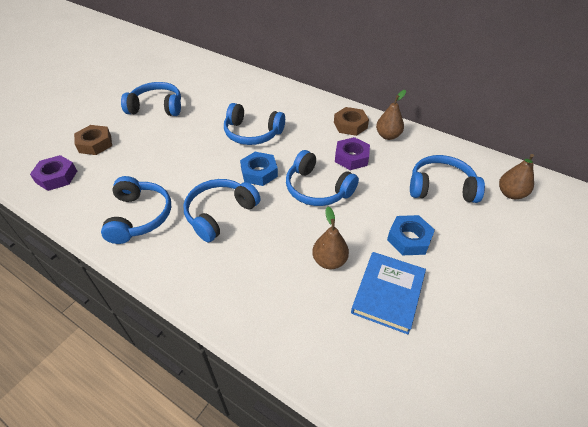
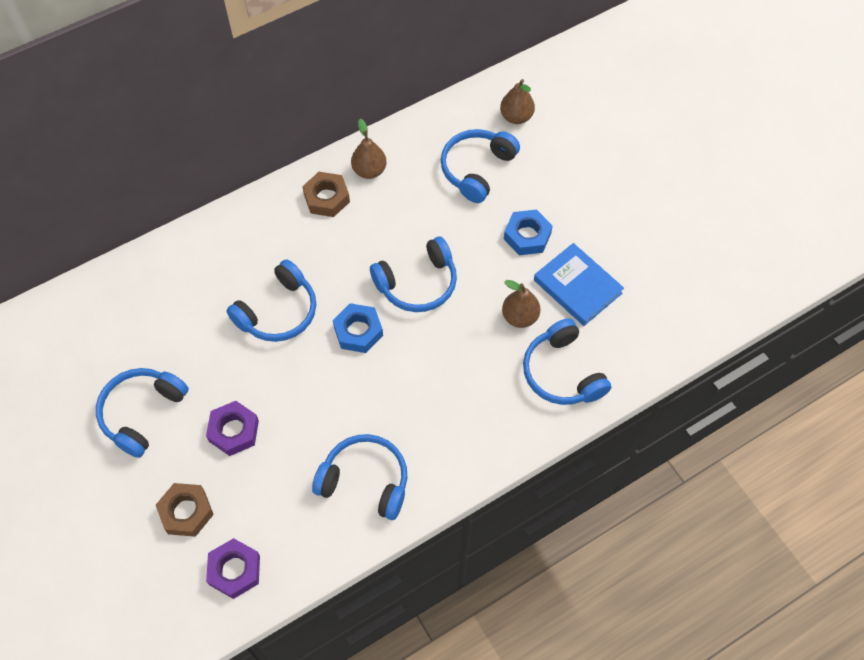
camera: 65 degrees left, 15 degrees up
blue headphones [183,179,261,242] -> blue headphones moved to [523,318,611,405]
purple nut [335,137,370,170] -> purple nut moved to [206,401,259,456]

